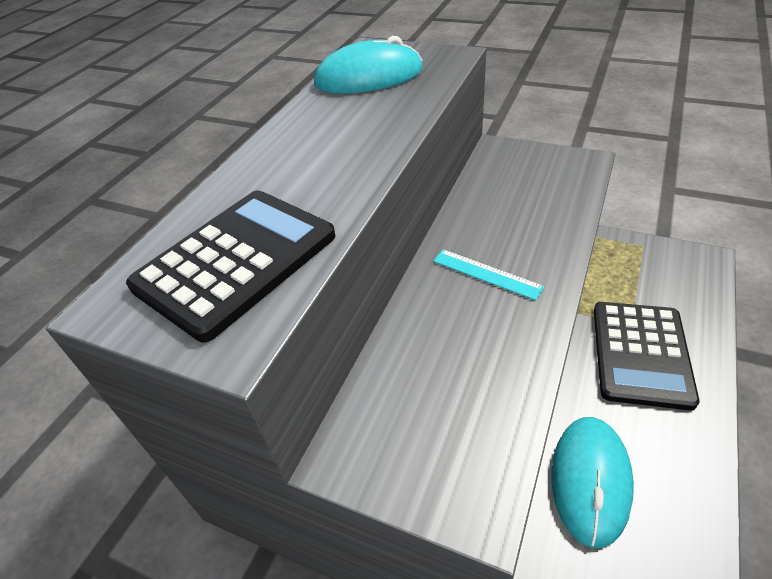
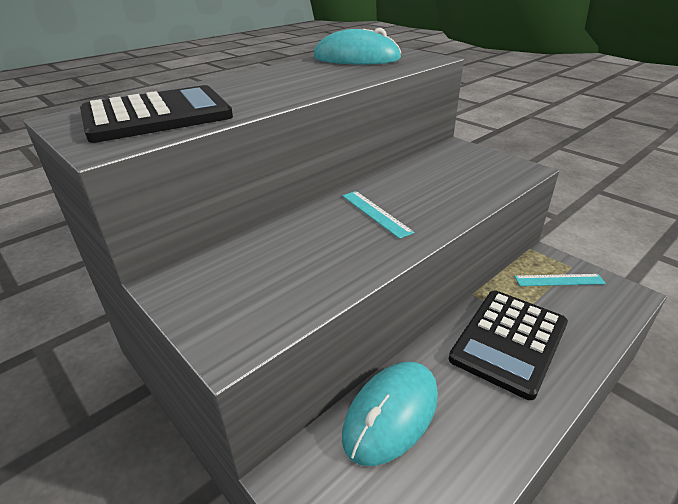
camera: 20 degrees right, 10 degrees down
none -> turquoise ruler [514,274,606,286]

